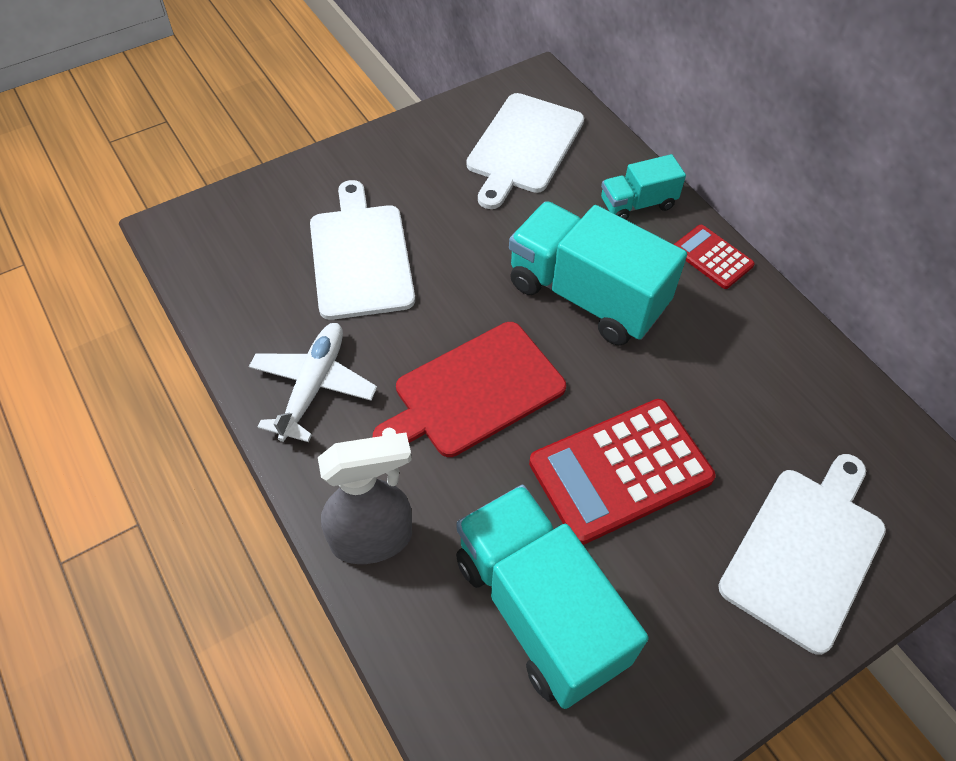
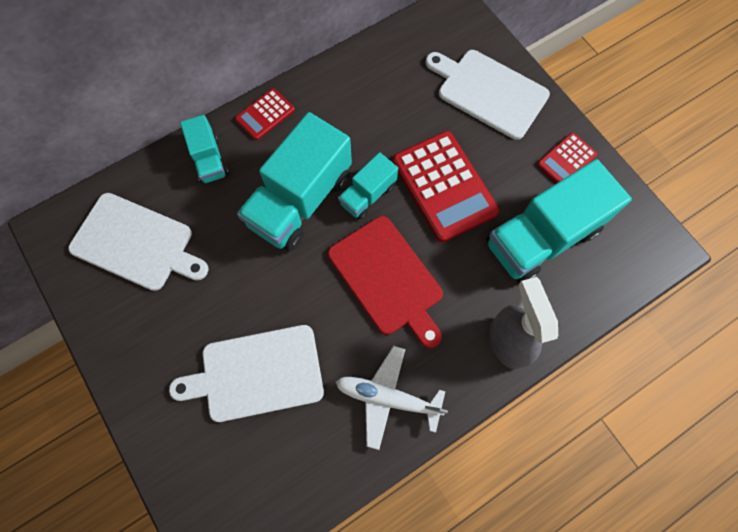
camera: 90 degrees left, 15 degrees up
none -> turquoise truck [338,152,398,220]
none -> red calculator [537,132,598,183]

